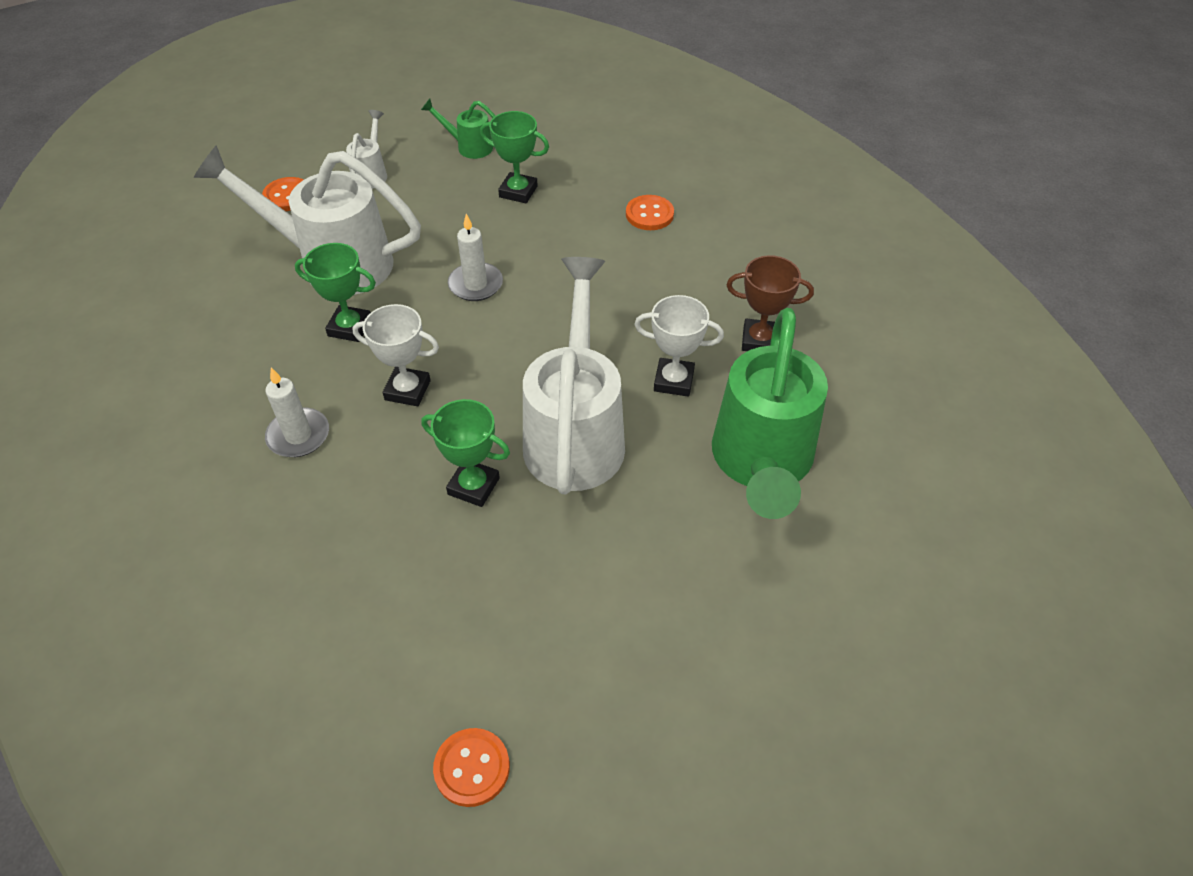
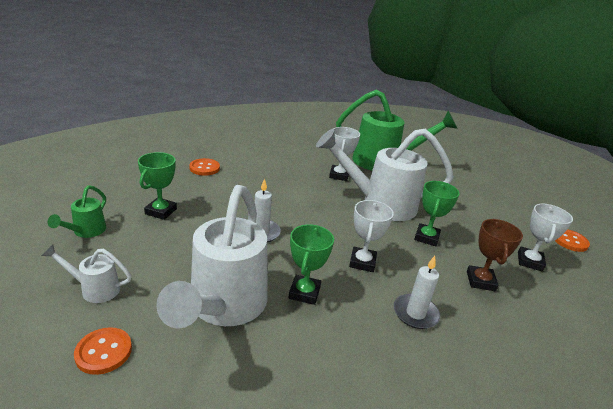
camera: 95 degrees left, 20 degrees down
brown trophy [727,255,814,351] -> brown trophy moved to [467,219,523,291]
none -> white trophy [518,204,573,272]

